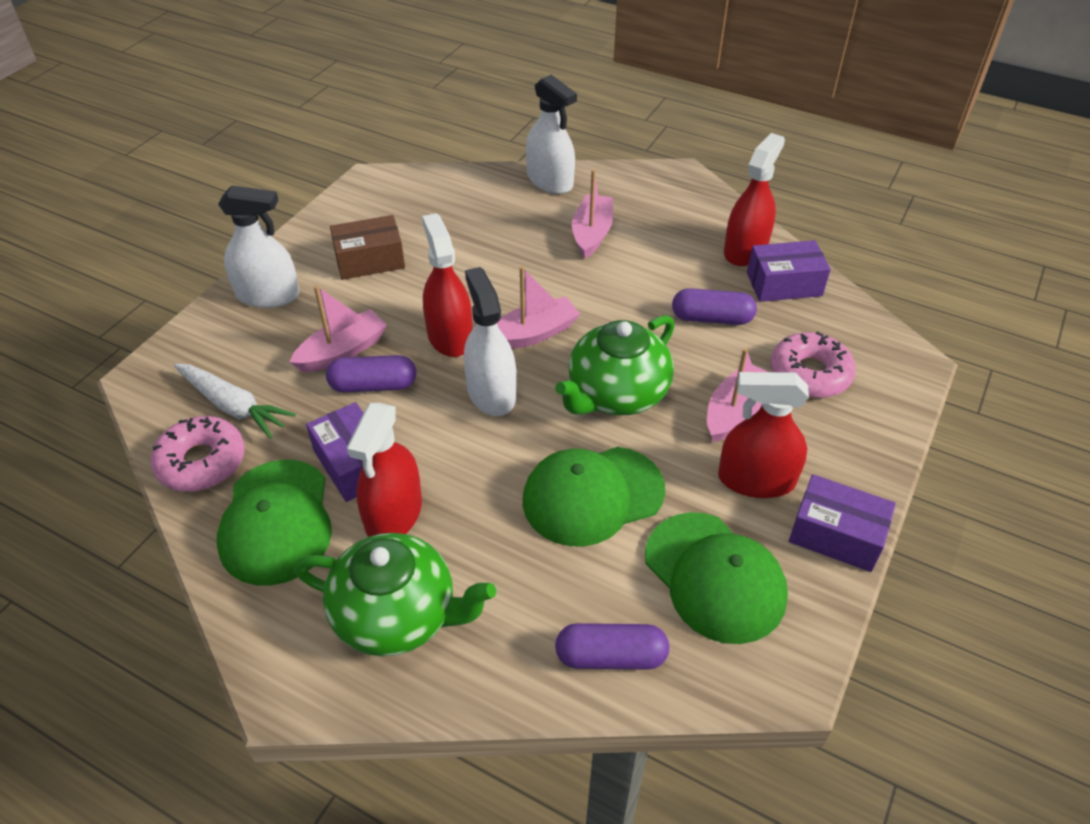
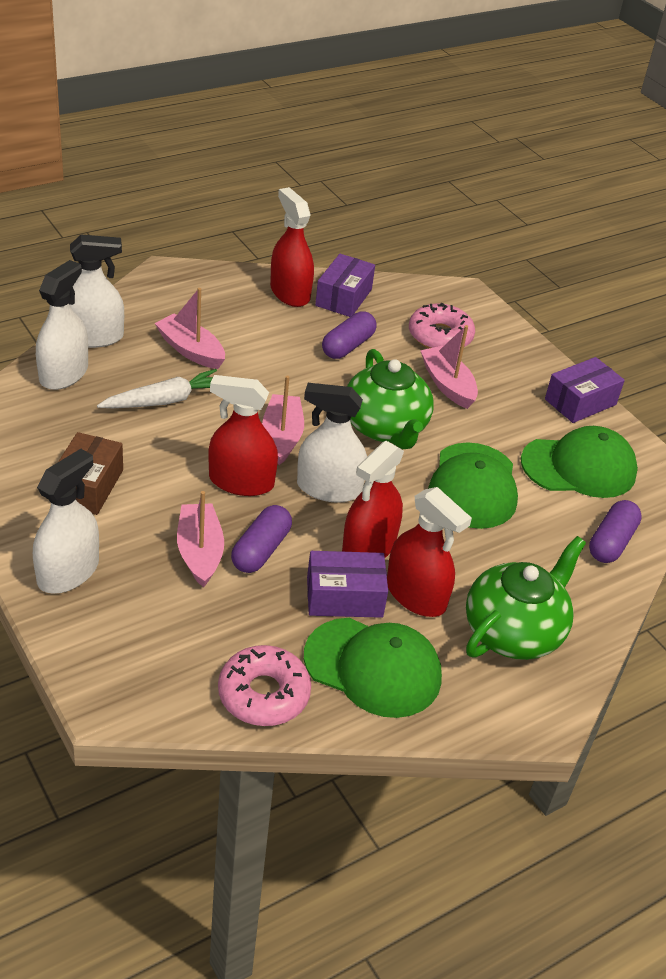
camera: 65 degrees left, 5 degrees down
white carrot [174,364,296,439] -> white carrot moved to [97,369,217,408]
red spray bottle [718,372,809,498] -> red spray bottle moved to [342,441,404,558]
none -> white spray bottle [36,260,88,390]

